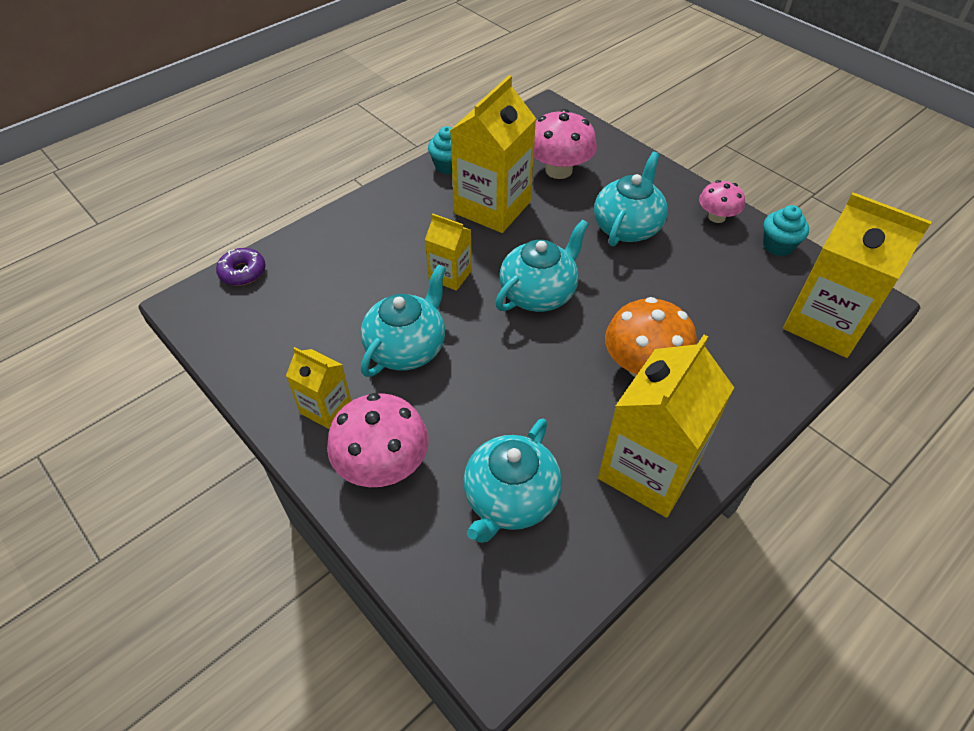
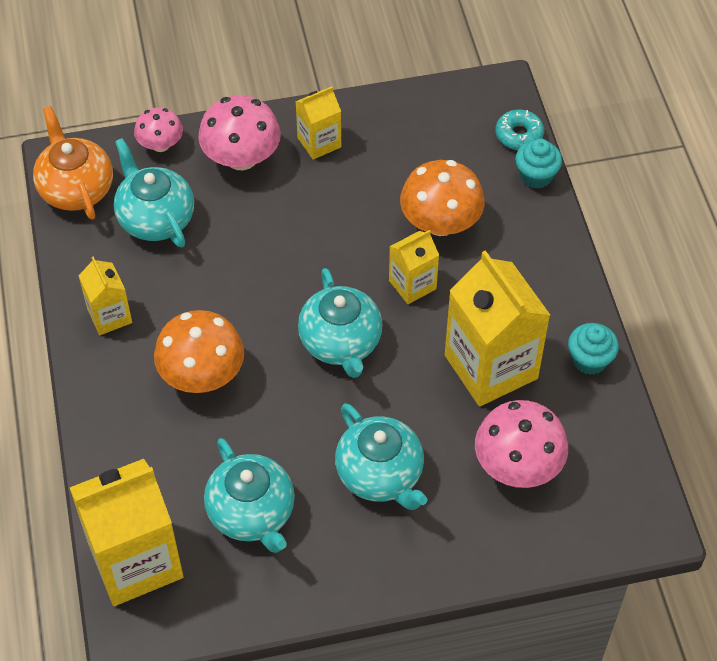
camera: 120 degrees right, 5 degrees up
purple donut [216,248,266,286] -> turquoise donut [496,110,544,150]
turquoise teapot [361,264,446,377] -> turquoise teapot moved to [204,438,295,553]
yellow carton [598,335,734,518] -> yellow carton [78,257,132,335], size x0.52
pink mushroom [699,180,745,223] -> pink mushroom moved to [134,107,183,152]
turquoise cupcake [763,205,809,256] -> turquoise cupcake moved to [515,139,562,189]
none -> orange teapot [33,106,113,219]
none -> orange mushroom [400,160,485,236]

